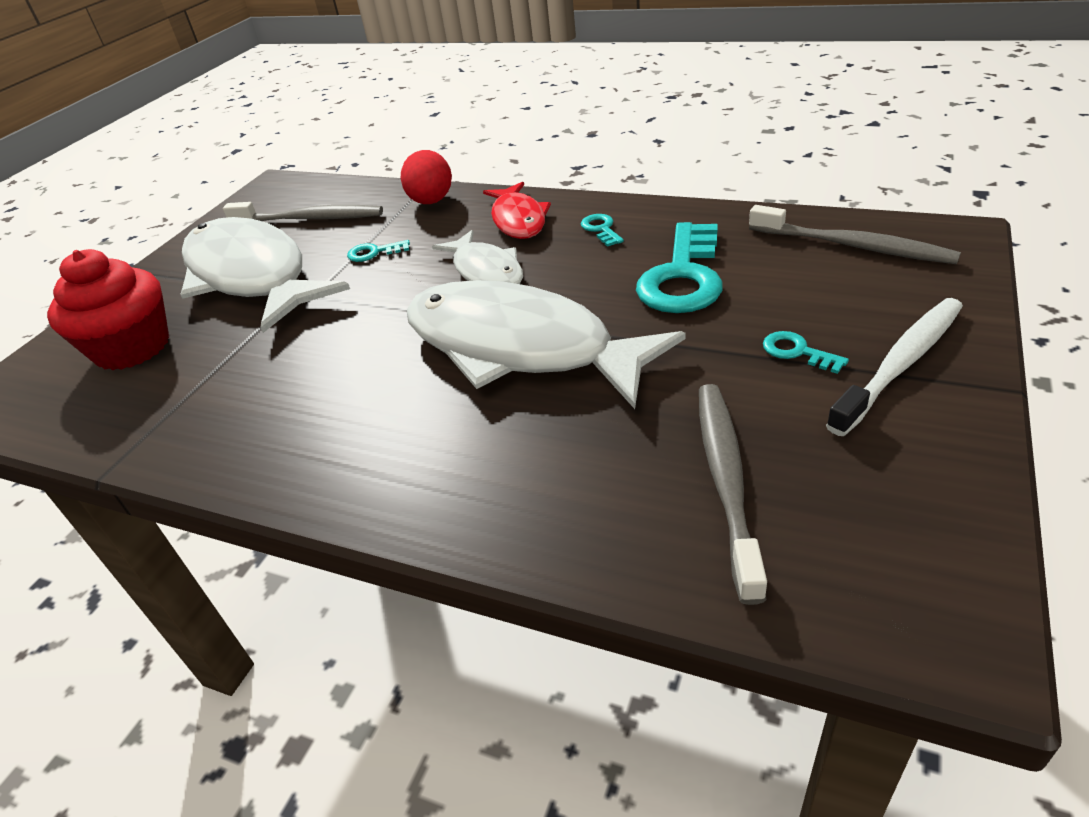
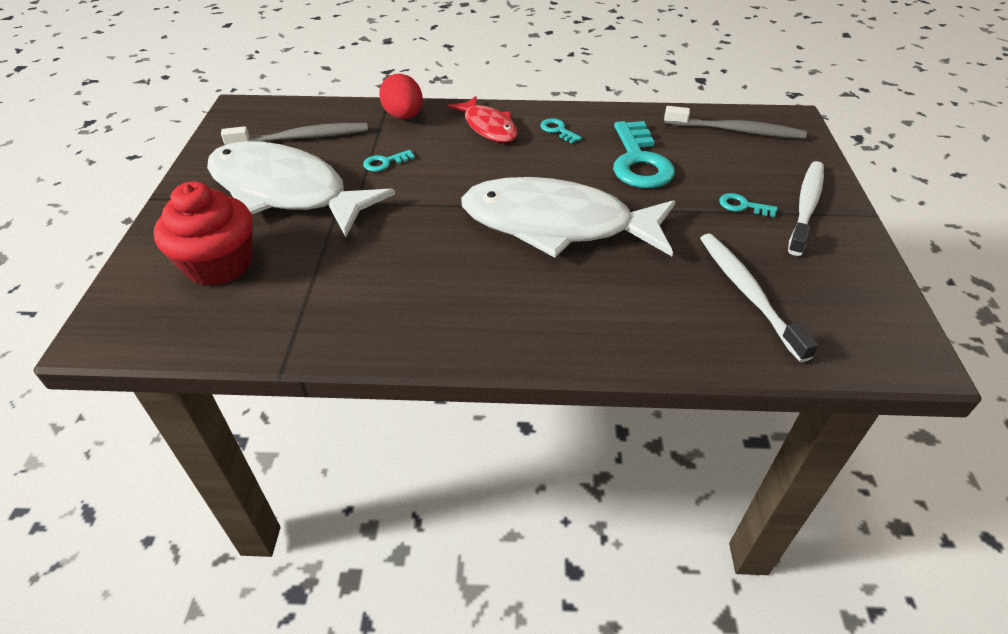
camera: 25 degrees left, 5 degrees up
white fish [432,230,523,284] -> none
grey toothbrush [699,384,767,605] -> white toothbrush [700,233,819,362]

